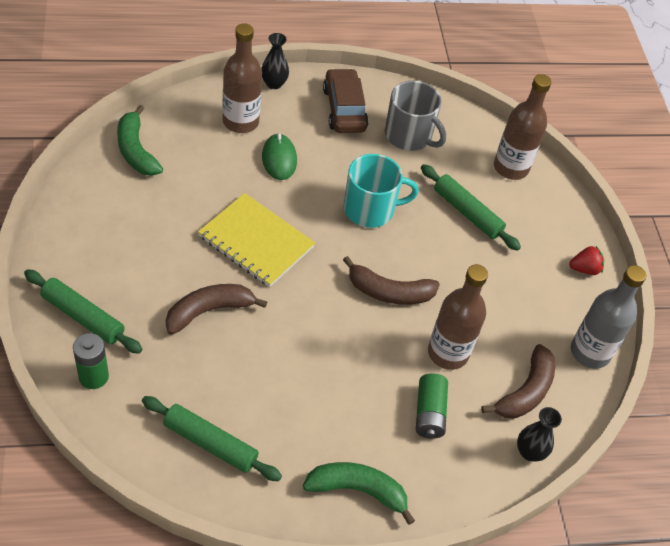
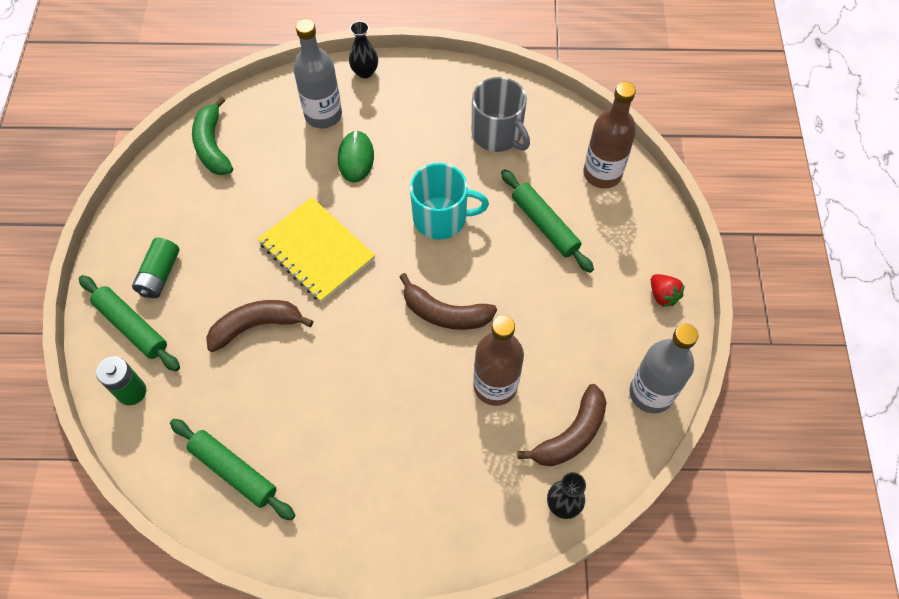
camera: 15 degrees right, 10 degrees up
brown bottle [222,23,262,133] -> grey bottle [294,19,342,129]
green banana [303,462,415,525] -> none
brown car [323,68,369,133] -> none
green battery [416,373,448,439] -> green battery moved to [132,238,179,298]
red strawberry [569,246,604,275] -> red strawberry turned 60 degrees clockwise [651,274,685,307]

